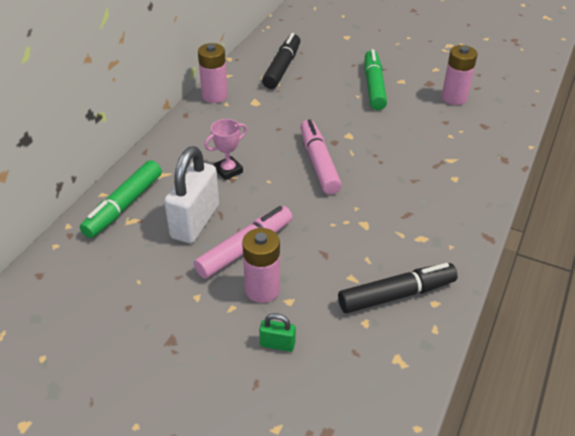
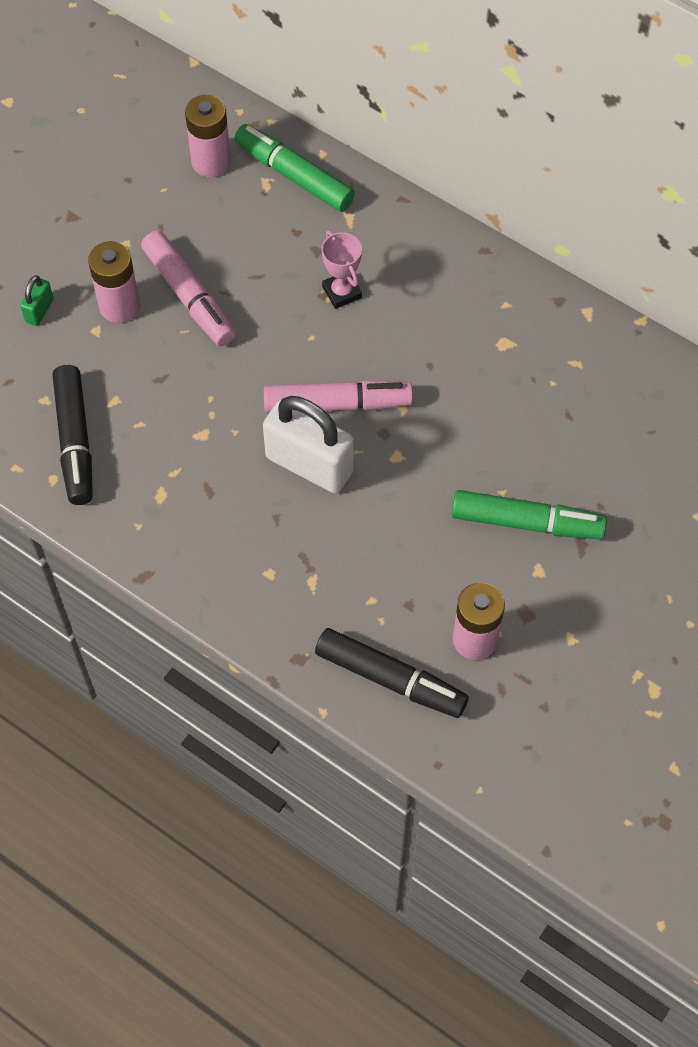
camera: 100 degrees right, 20 degrees up
white padlock [164,146,219,243] -> white padlock moved to [263,396,354,493]
pink battery [198,43,228,103] -> pink battery moved to [185,95,231,177]
black marker [262,33,300,89] -> black marker moved to [315,628,469,718]

